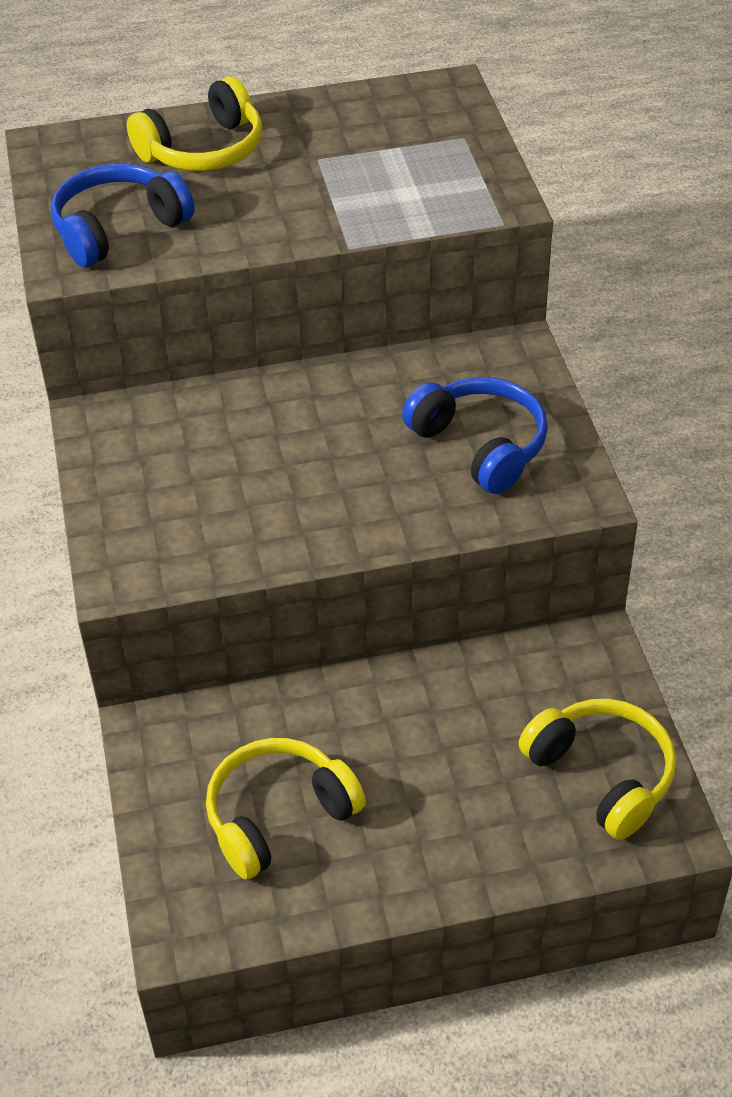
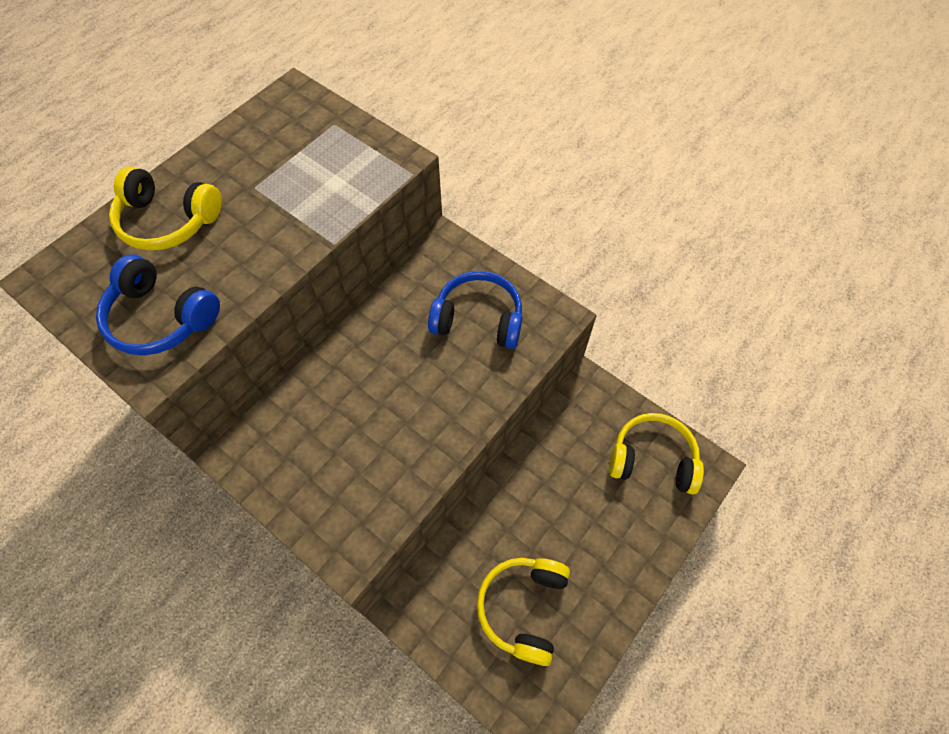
camera: 40 degrees left, 15 degrees up
blue headphones [51,163,195,267] -> blue headphones turned 75 degrees counterclockwise [96,254,220,355]
yellow headphones [127,76,262,171] -> yellow headphones turned 90 degrees clockwise [109,166,222,251]

